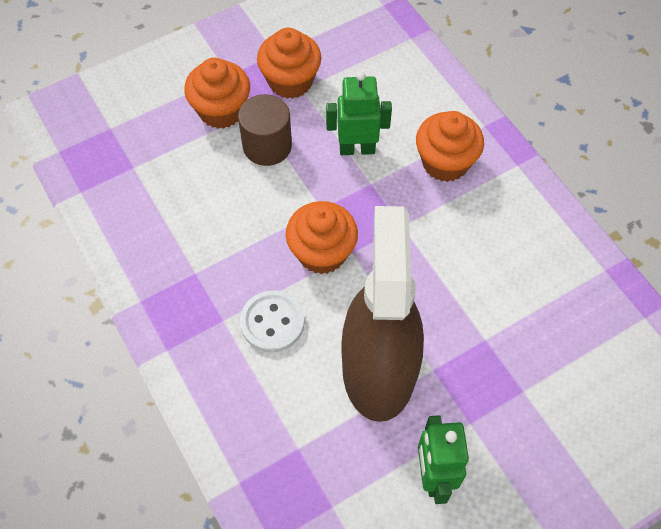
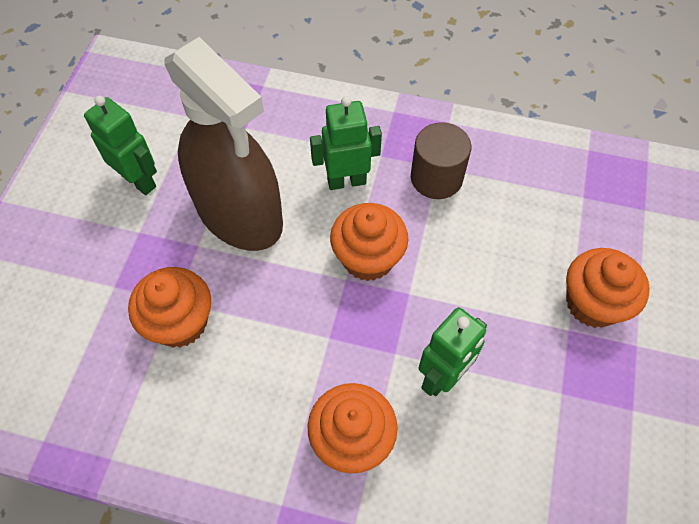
camera: 135 degrees right, 0 degrees up
brown cylinder [238,94,292,166] -> brown cylinder moved to [411,122,471,199]
white button [240,290,304,352] -> green robot [310,96,382,190]
orange cupcake [257,28,321,99] -> orange cupcake moved to [128,267,211,348]

